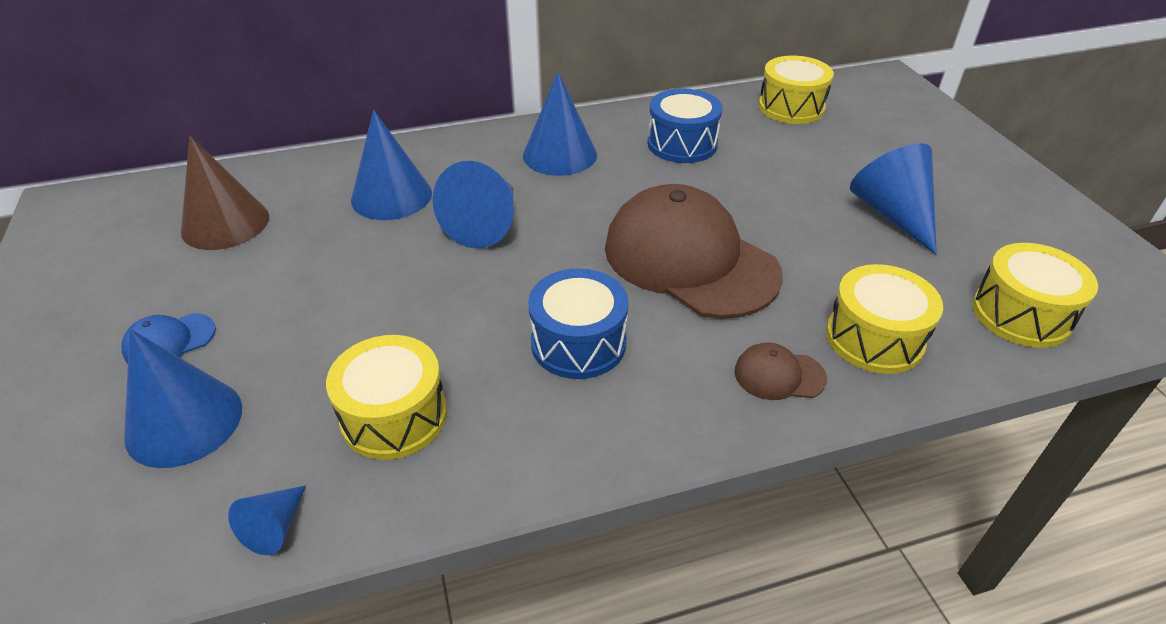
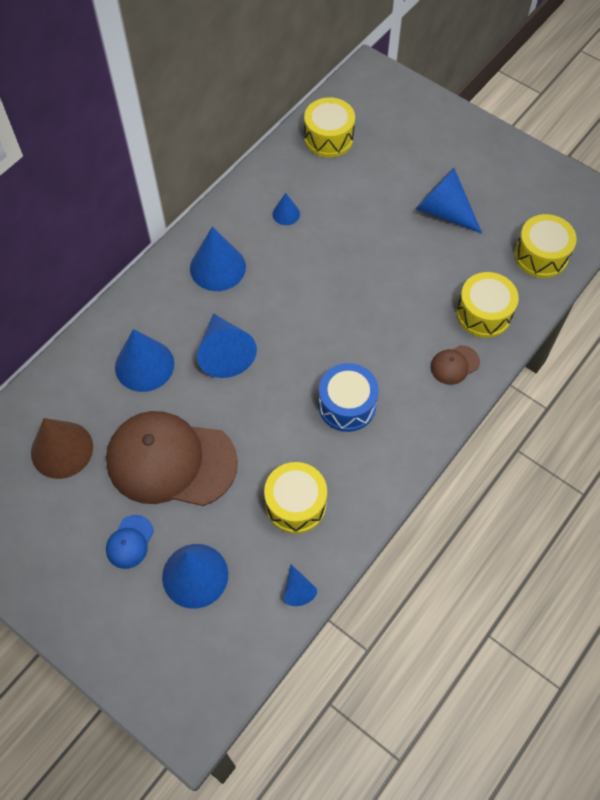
camera: 35 degrees left, 20 degrees up
brown cap [605,184,783,319] -> brown cap moved to [106,411,238,506]
blue drum [647,88,723,163] -> blue cone [272,193,300,225]

